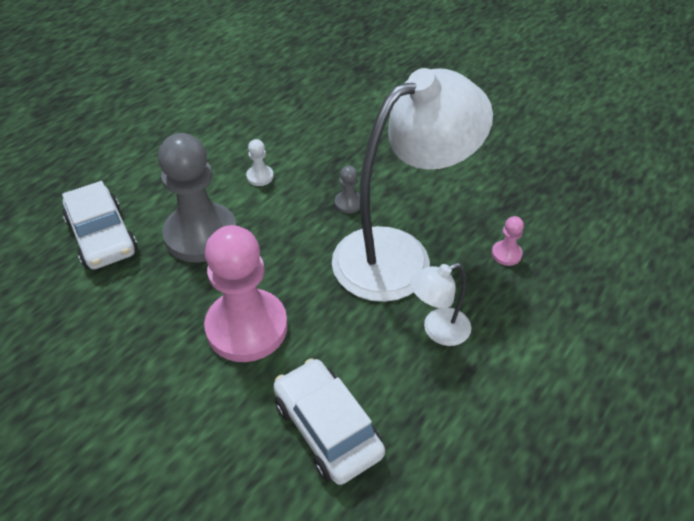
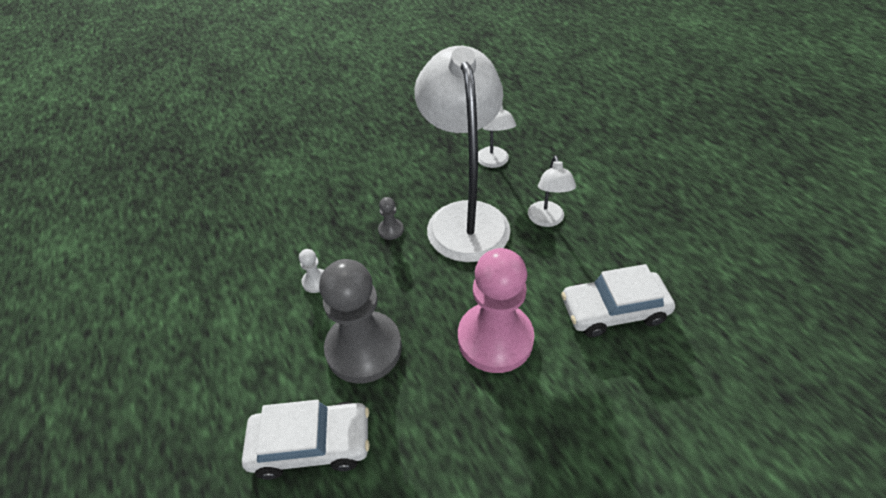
camera: 65 degrees left, 0 degrees up
pink pawn [492,216,524,266] -> white lamp [478,105,516,168]

